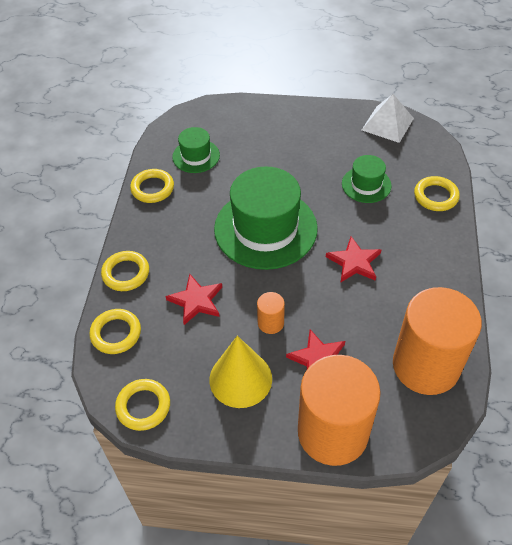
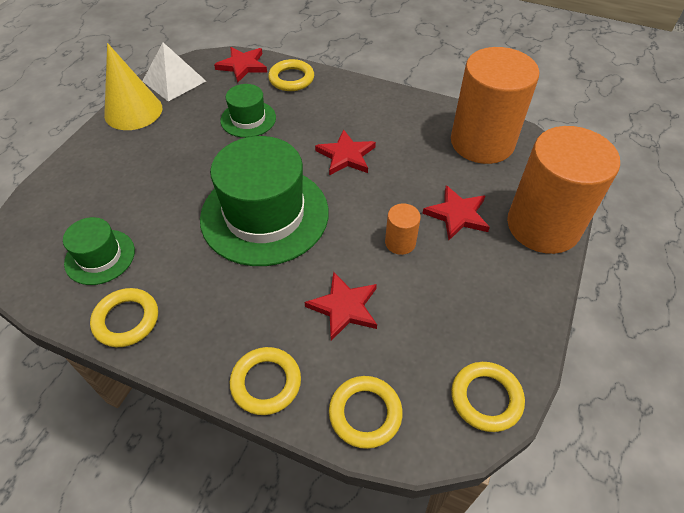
camera: 75 degrees left, 0 degrees up
yellow cone [209,336,272,408] -> yellow cone moved to [104,43,162,130]
none -> red star [214,47,267,83]

